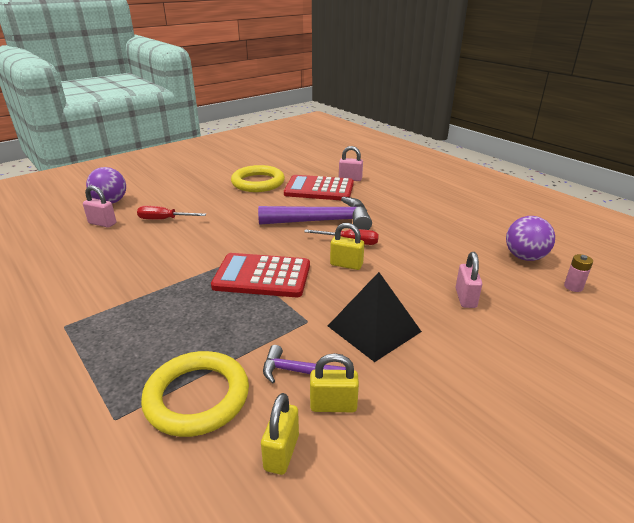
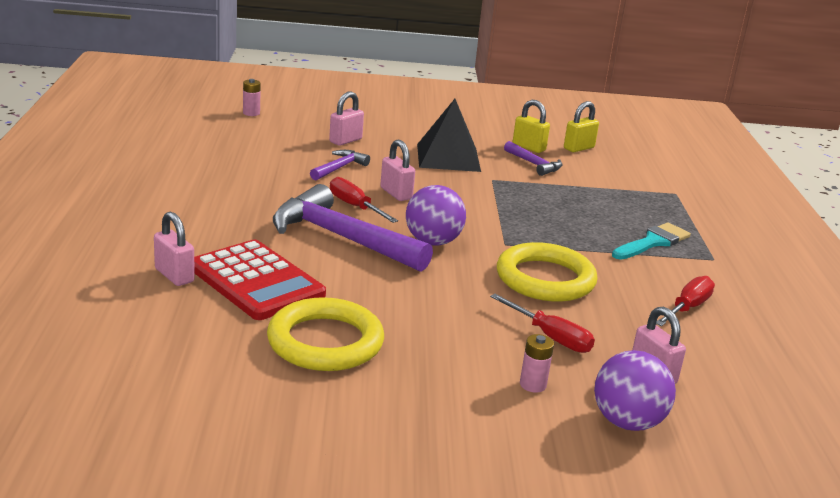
camera: 145 degrees left, 5 degrees down
yellow ring [141,351,249,437] -> yellow ring moved to [497,242,598,302]
red calculator [211,253,310,297] -> none
yellow padlock [330,223,364,270] -> pink padlock [380,139,415,201]
purple ball [506,216,555,261] -> purple ball moved to [406,185,466,246]
none -> purple hammer [310,150,370,180]
none -> pink battery [520,334,554,393]
none -> turquoise brush [612,222,691,260]
none -> red screwdriver [656,276,715,326]

